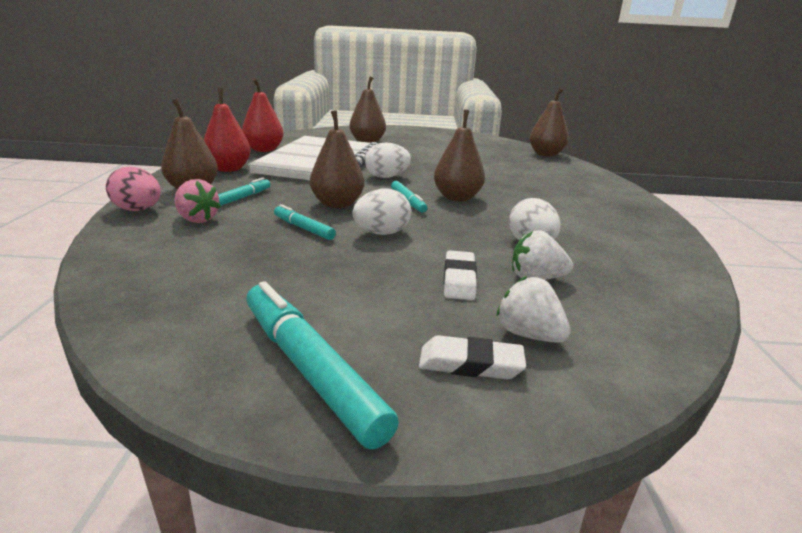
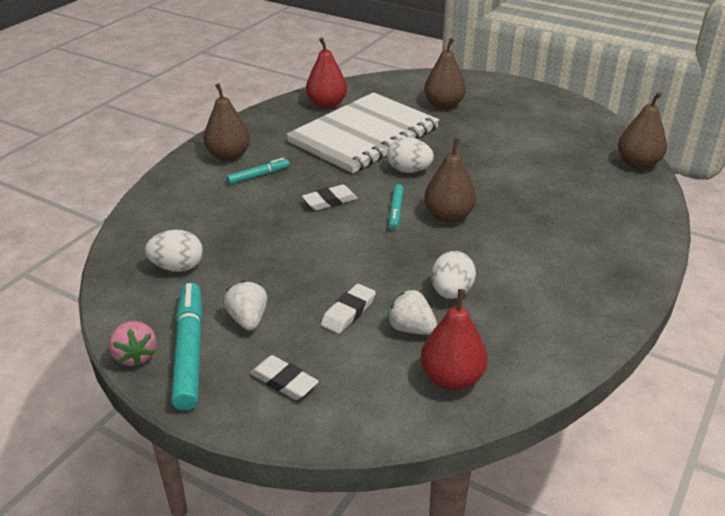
camera: 30 degrees right, 10 degrees up
pink egg [106,167,161,211] -> none
pink strawberry [174,179,221,223] -> pink strawberry moved to [109,321,157,367]
red pear [204,88,251,172] -> red pear moved to [420,289,488,391]
turquoise marker [274,204,336,240] -> none
brown pear [310,110,364,208] -> white eraser [302,185,358,210]
white egg [353,188,411,235] -> white egg moved to [145,230,203,272]
white strawberry [496,276,571,343] -> white strawberry moved to [224,281,267,331]

